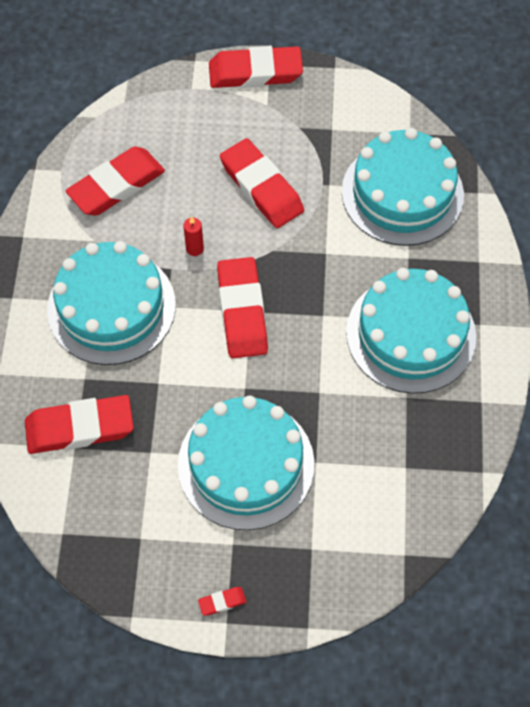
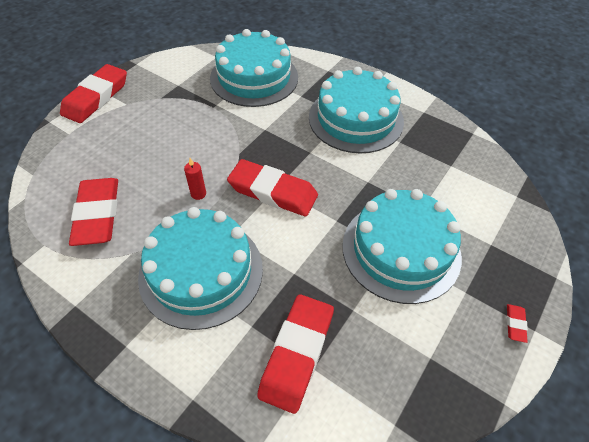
camera: 60 degrees left, 10 degrees down
red eraser [220,138,304,228] -> none

